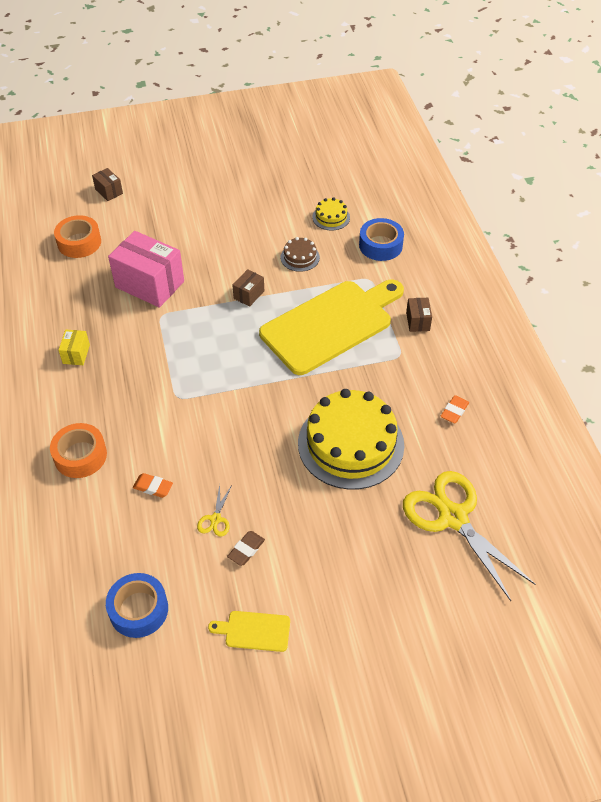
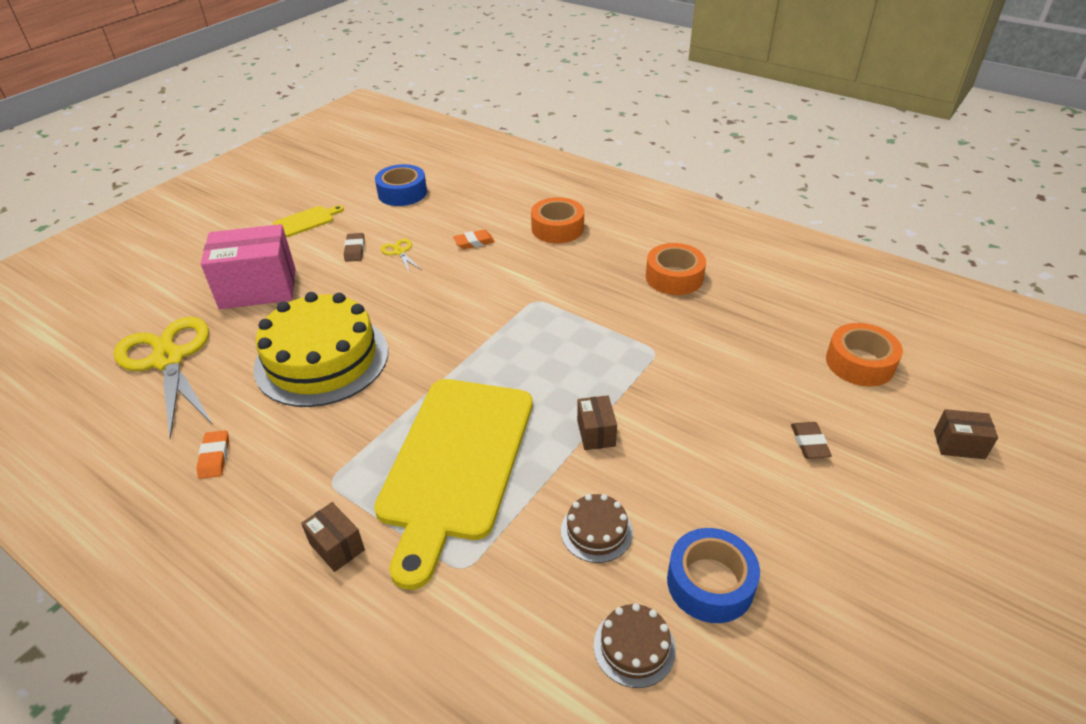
camera: 140 degrees right, 10 degrees down
yellow box [58,330,90,365] -> orange tape [646,243,706,295]
pink box [108,231,184,308] -> pink box moved to [201,224,295,309]
yellow cake [312,198,350,230] -> brown cake [594,603,676,688]
blue tape [359,218,404,261] -> blue tape moved to [667,528,760,623]
yellow scissors [403,471,536,601] -> yellow scissors turned 135 degrees counterclockwise [114,317,213,440]
none -> brown eraser [791,422,832,459]

